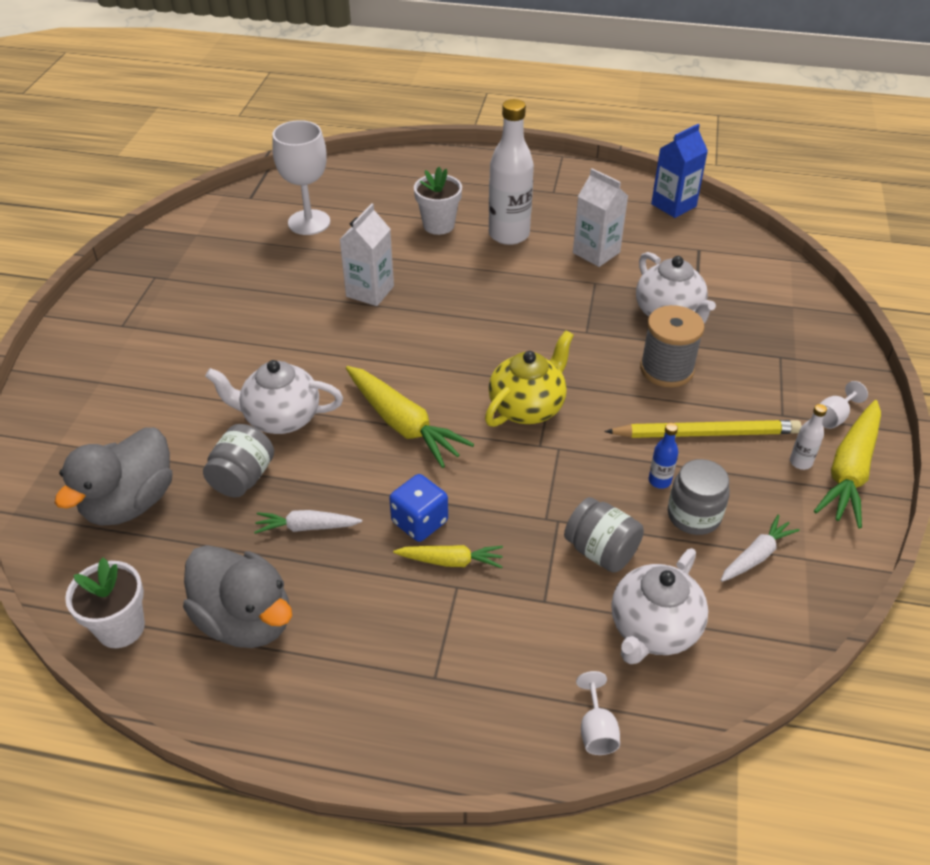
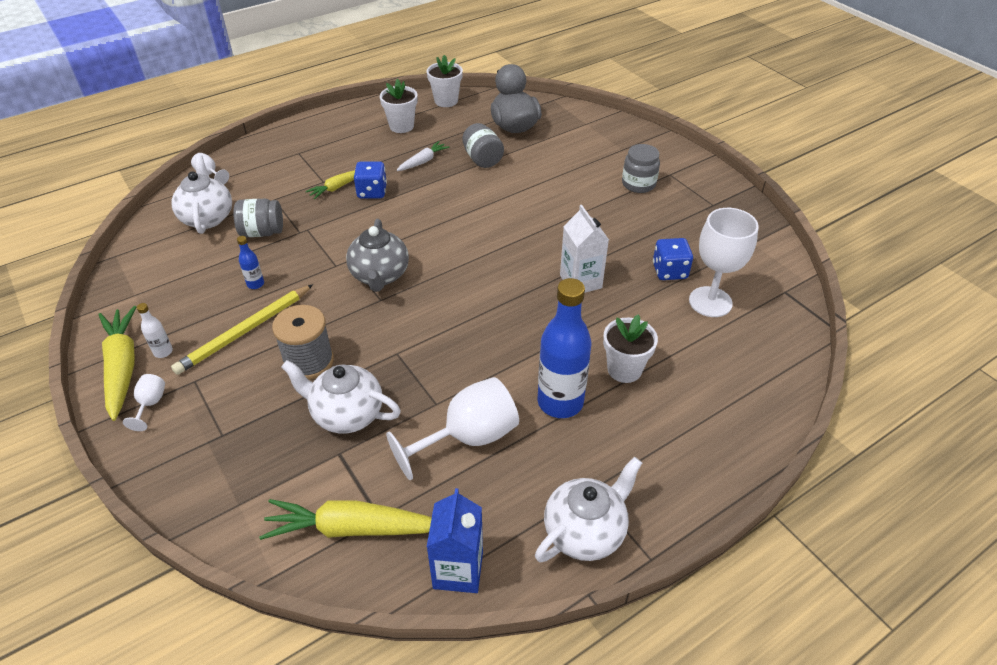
camera: 135 degrees right, 0 degrees up
grey duck [183,545,292,648] -> white flower pot [380,79,417,133]
white teapot [205,360,343,434] -> white teapot moved to [535,457,642,562]
yellow carrot [346,366,474,468] -> yellow carrot moved to [259,499,432,540]
yellow teapot [485,330,574,427] -> grey teapot [346,219,409,292]
white bottle [489,99,534,245] -> blue bottle [538,278,592,418]
white carton [573,168,628,267] -> white goblet [386,377,519,480]
grey jar [668,459,730,535] -> grey jar moved to [622,144,660,193]
white carrot [721,515,800,582] -> none
none -> blue dice [653,238,693,280]

